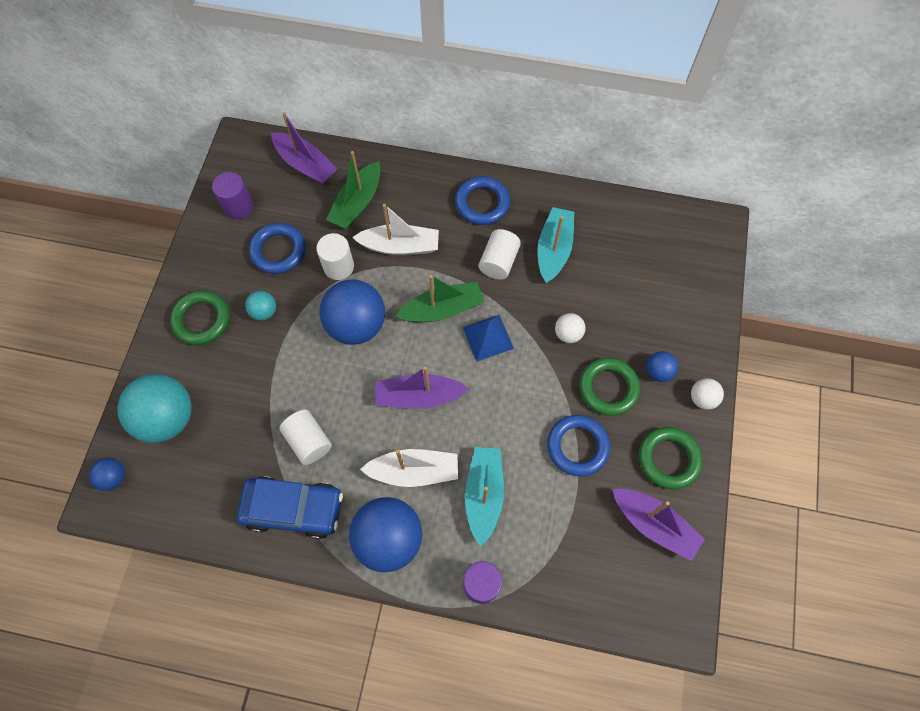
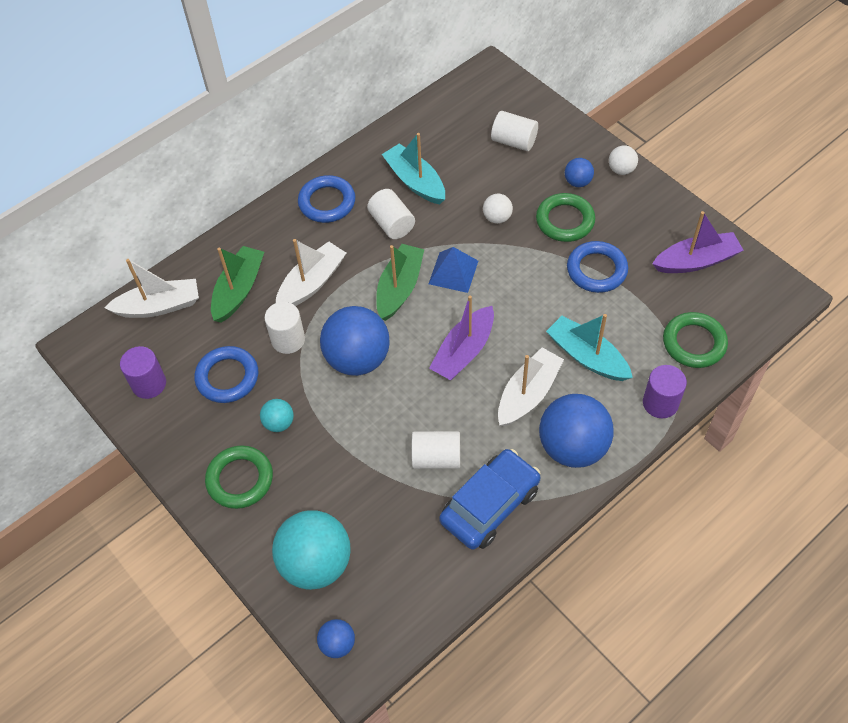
camera: 50 degrees left, 10 degrees down
purple boat [271,112,337,184] -> white boat [104,259,199,318]
green boat [326,151,381,229] -> green boat turned 135 degrees counterclockwise [211,246,264,322]
green ring [639,427,702,489] -> green ring moved to [663,312,728,368]
none -> white cylinder [491,111,538,151]

